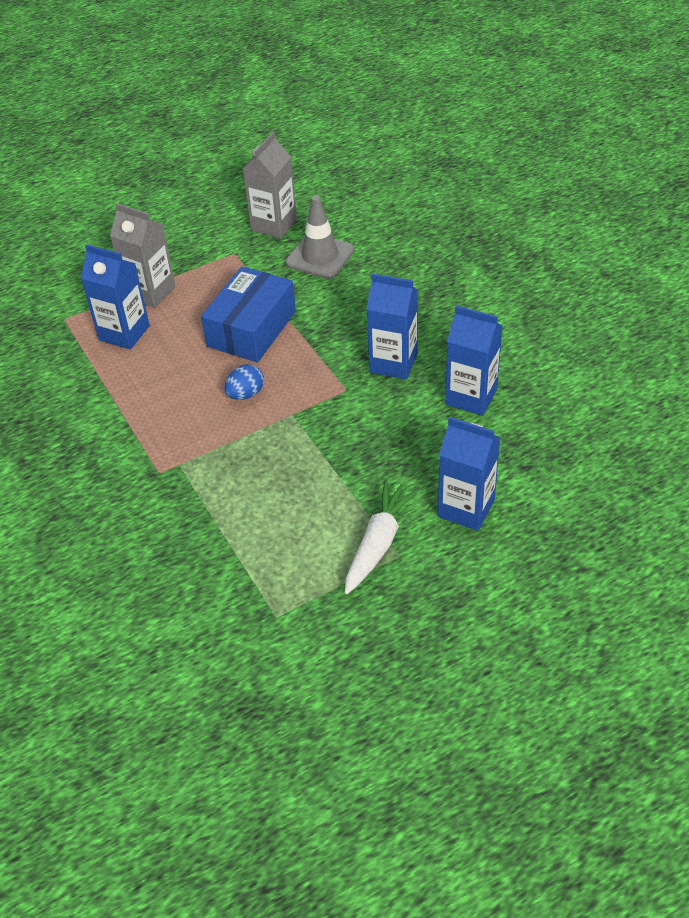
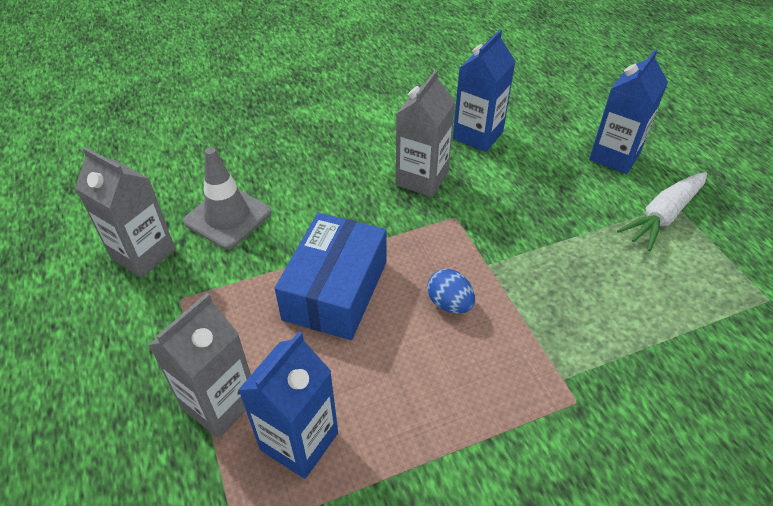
camera: 85 degrees left, 0 degrees up
blue box [201,266,296,362] -> blue box turned 75 degrees clockwise [274,213,386,340]
white carrot [345,480,419,594] -> white carrot turned 75 degrees counterclockwise [617,172,707,251]
blue carton [367,273,418,379] -> grey carton [395,69,456,197]

